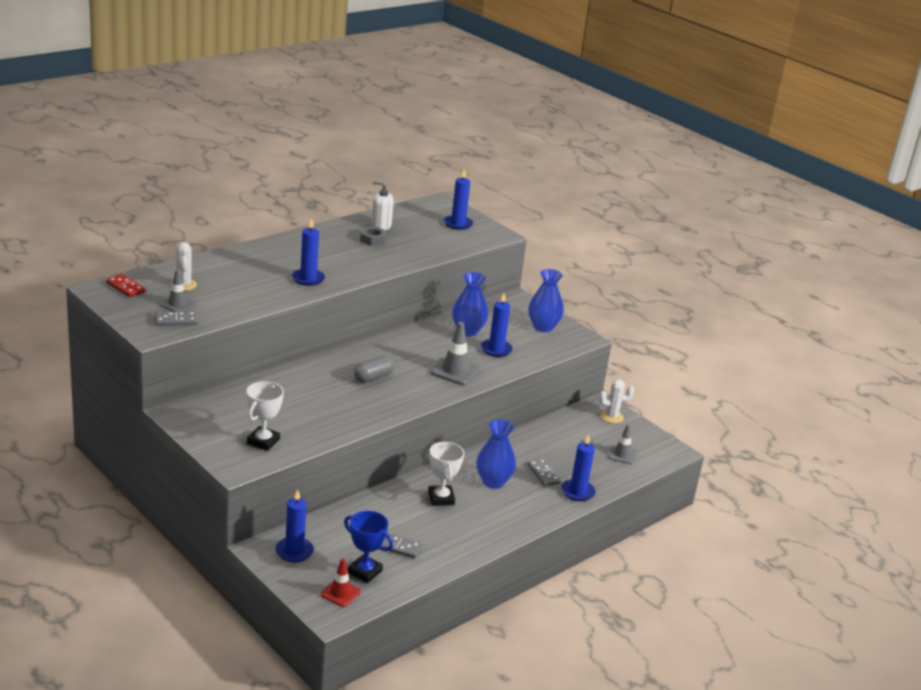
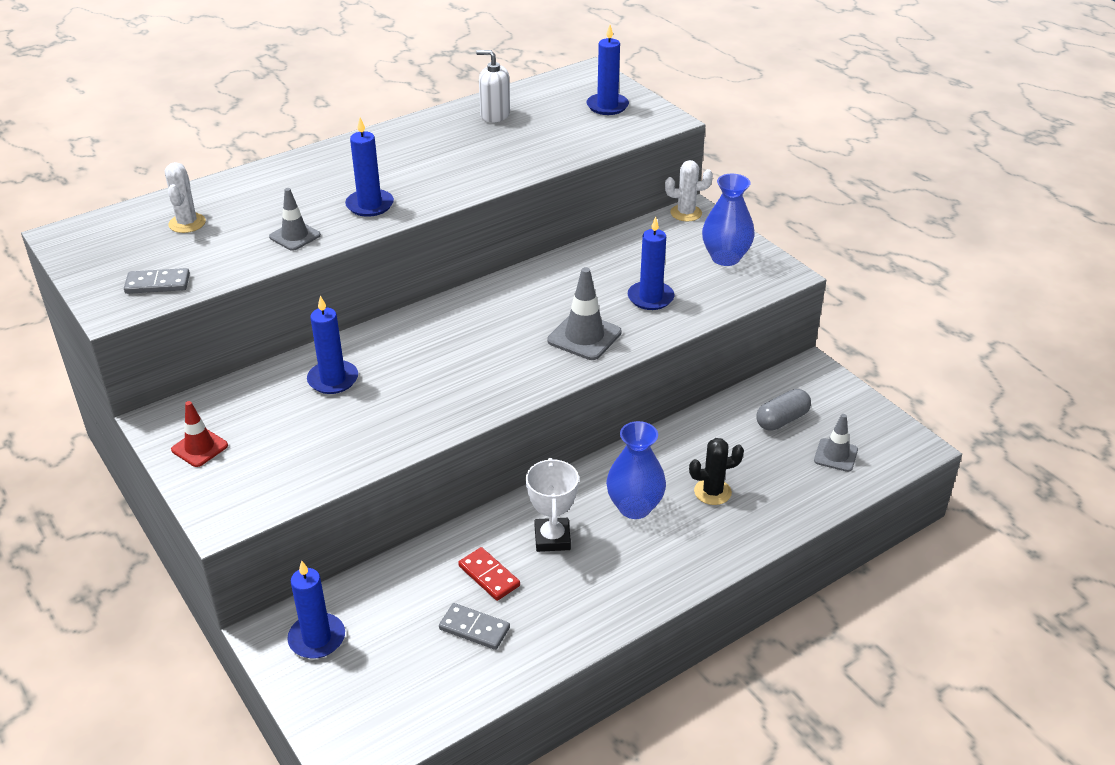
camera: 10 degrees right, 10 degrees up
red domino [106,274,146,297] -> red domino moved to [458,547,520,601]
grey traffic cone [159,270,196,312] -> grey traffic cone moved to [269,188,321,251]
white trophy [247,381,284,451] -> none
red traffic cone [321,558,361,607] -> red traffic cone moved to [171,401,228,467]
blue trophy [344,511,393,583] -> none
grey capsule [354,355,394,383] -> grey capsule moved to [756,389,811,431]
grey nut [360,226,387,246] -> none
blue vase [452,272,488,336] -> none
grey domino [528,458,562,486] -> black cactus [689,438,744,505]
blue candle [561,434,596,501] -> blue candle moved to [307,295,358,394]
white cactus [599,379,634,423] -> white cactus moved to [665,160,713,222]

